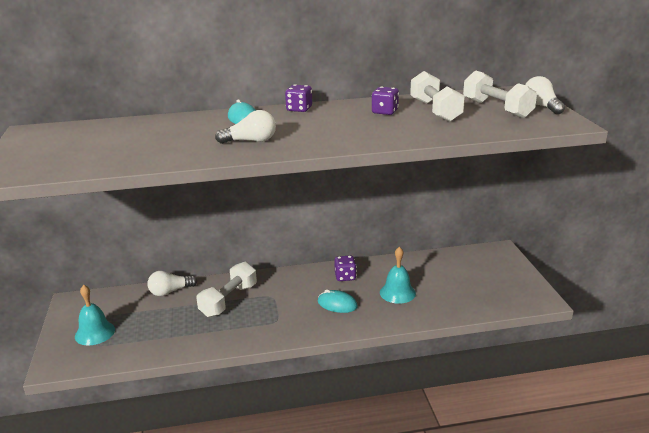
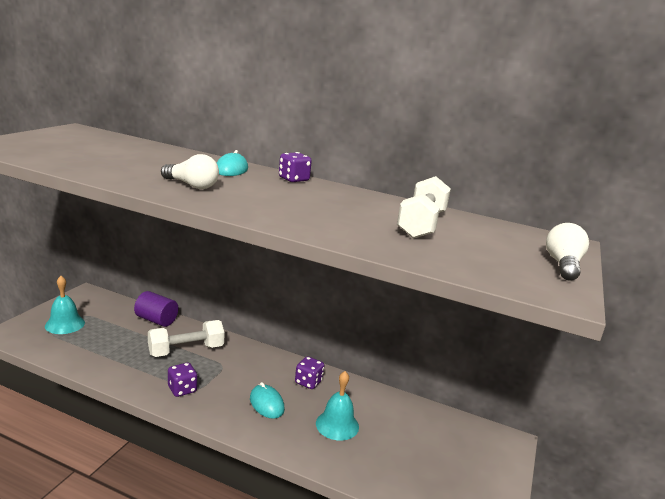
camera: 30 degrees right, 5 degrees down
white light bulb [147,271,197,296] -> purple cylinder [134,291,178,327]
purple dice [372,86,399,115] -> purple dice moved to [168,363,197,397]
white dumbbell [463,71,537,118] -> none

